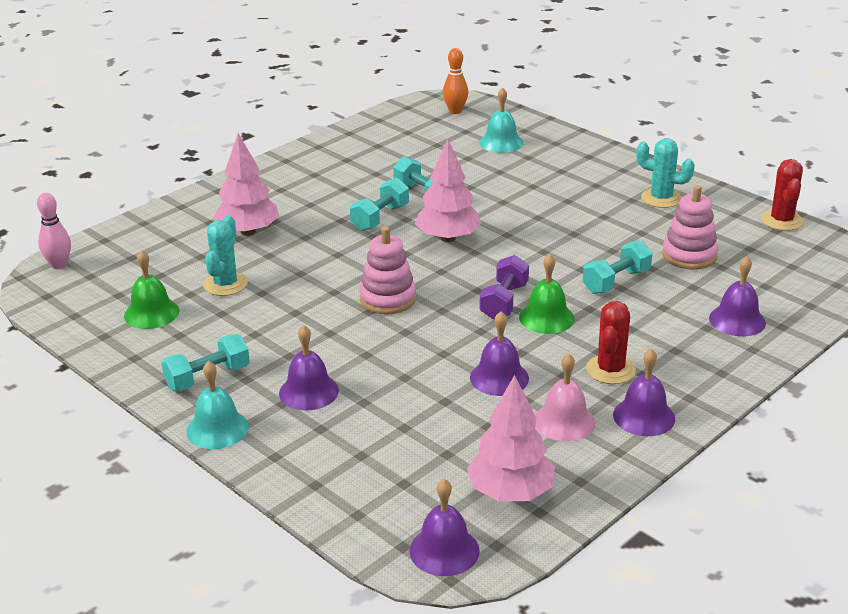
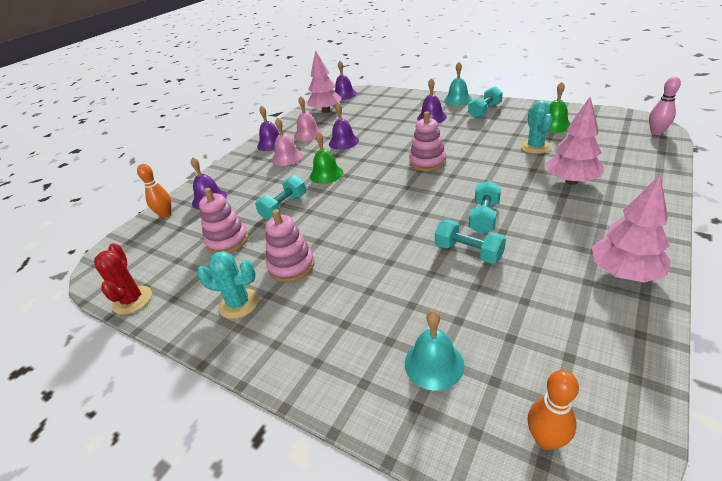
camera: 170 degrees right, 5 degrees up
pink tree [415,139,482,242] -> pink tree moved to [592,175,671,283]
purple dumbbell [479,255,529,320] -> none
red cactus [586,301,636,384] -> pink bell [272,117,303,166]
none -> orange bowling pin [137,164,171,218]
none -> pink stacking toy [265,209,315,282]

